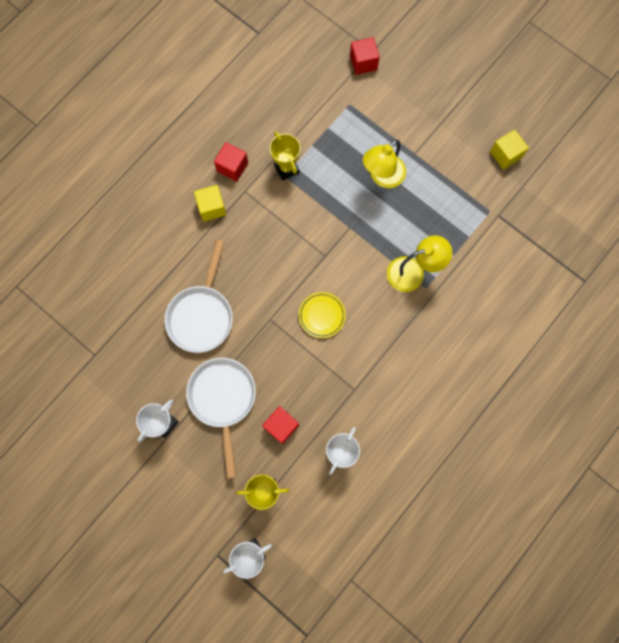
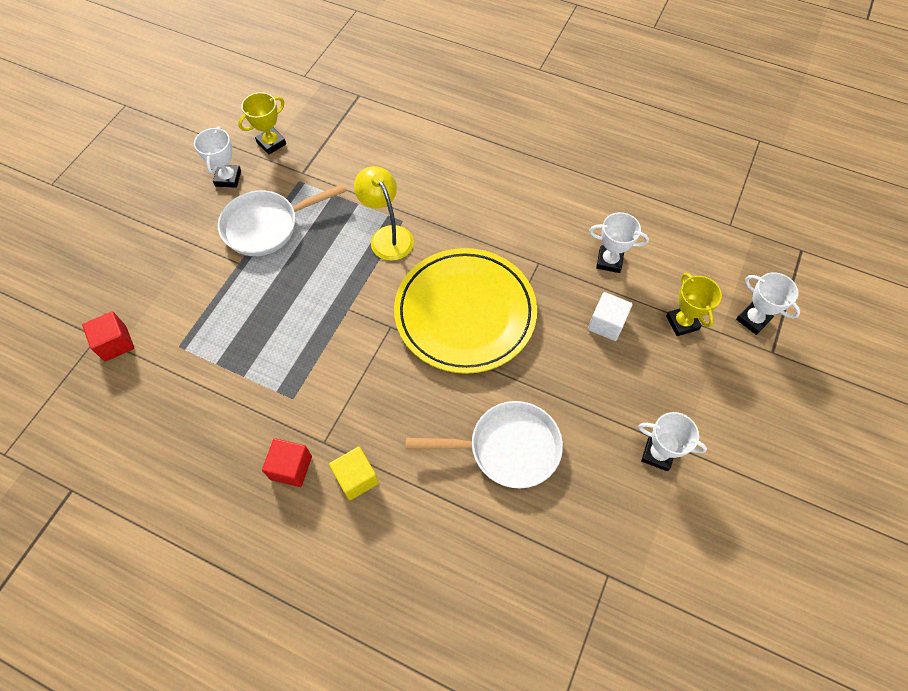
camera: 105 degrees left, 15 degrees down
white pan [186,358,256,479] -> white pan moved to [218,184,346,256]
red cube [262,406,299,444] -> white cube [588,292,633,341]
yellow trophy [270,132,301,180] -> yellow trophy moved to [238,92,286,155]
yellow plate [299,292,346,338] -> yellow plate [394,248,537,374], size x2.49
yellow lamp [363,139,406,188] -> none
yellow cube [490,130,529,170] -> white trophy [194,126,241,188]

